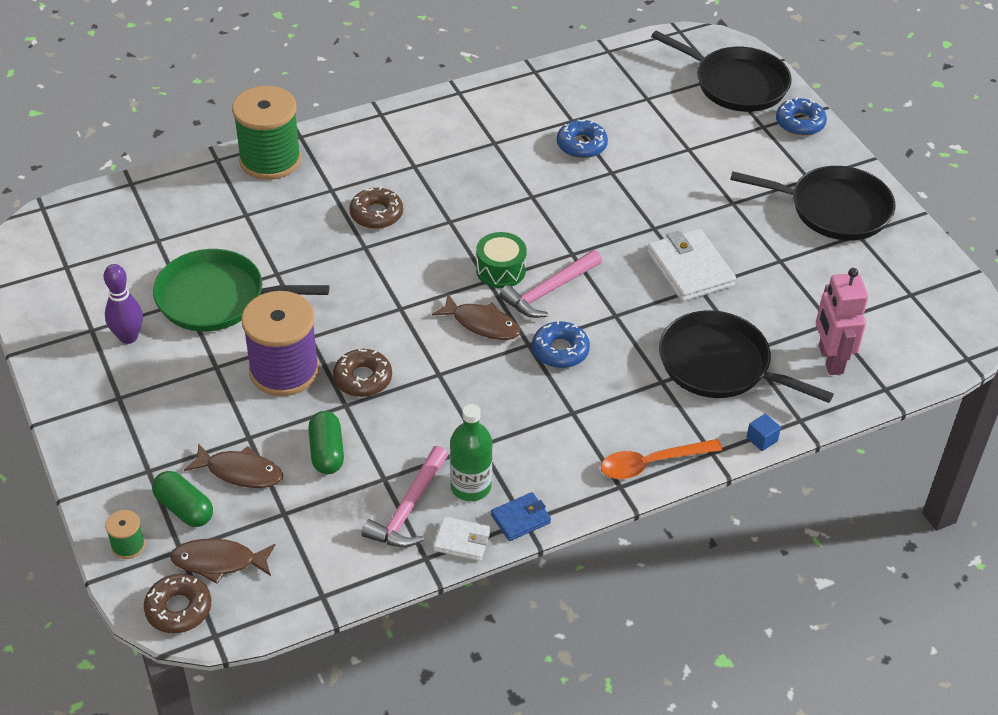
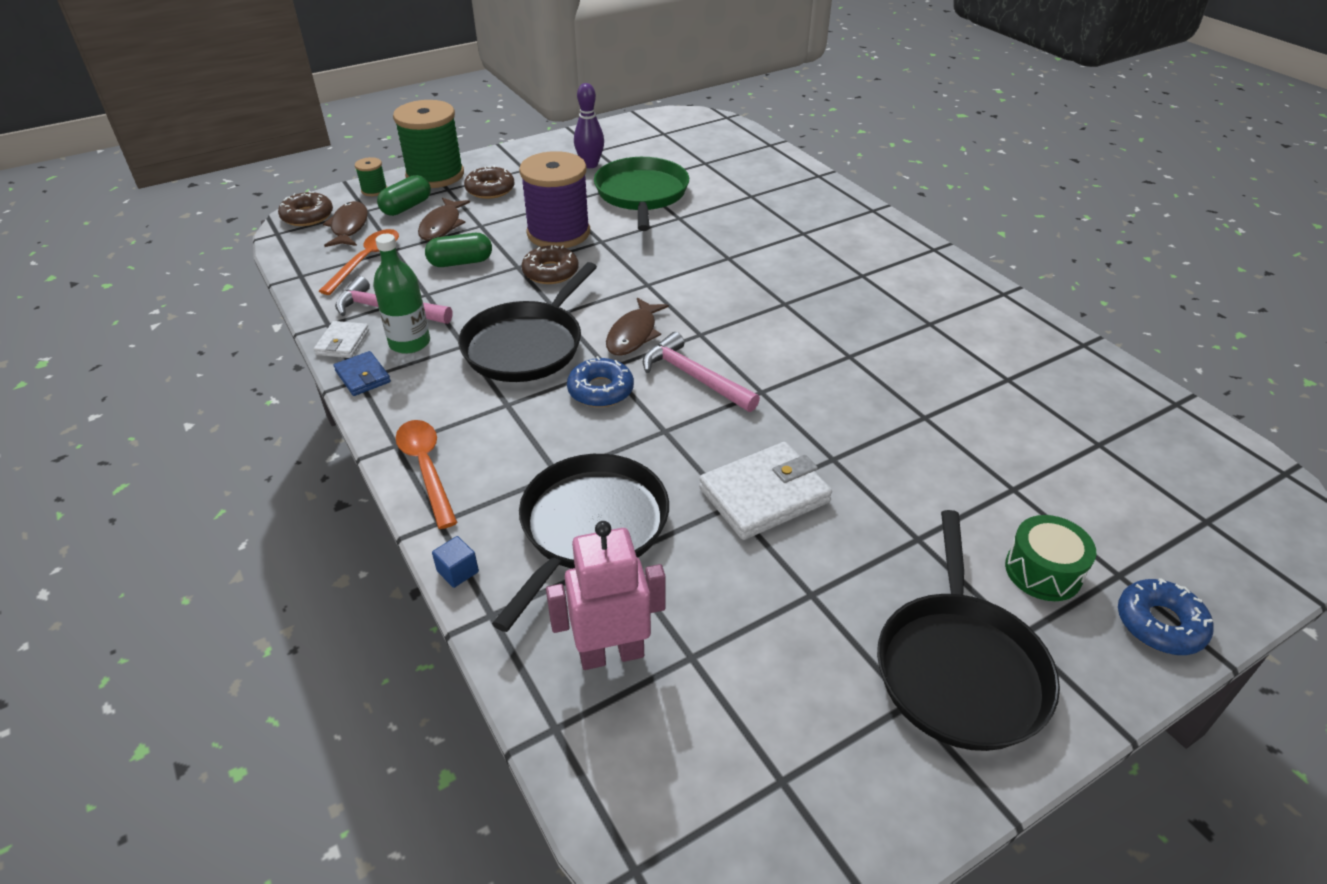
camera: 85 degrees right, 5 degrees down
green spool [232,86,301,180] -> green spool moved to [393,100,464,188]
brown donut [350,187,403,229] -> brown donut moved to [464,165,515,199]
green drum [476,232,527,288] -> green drum moved to [1005,515,1096,601]
blue donut [557,120,608,158] -> none
black pan [651,30,792,112] -> black pan moved to [458,262,597,382]
none -> orange spoon [319,229,399,295]

